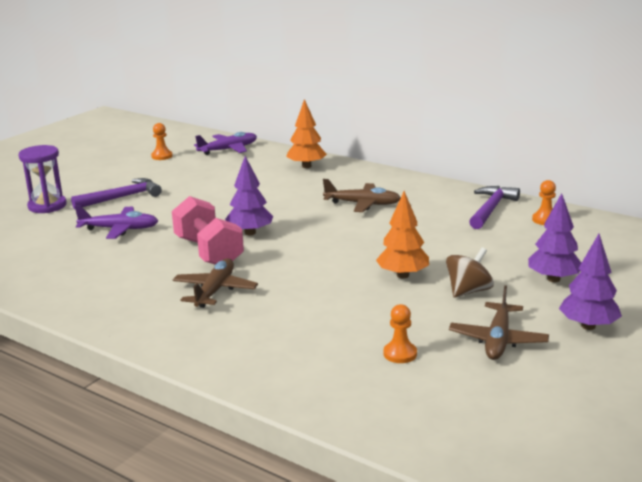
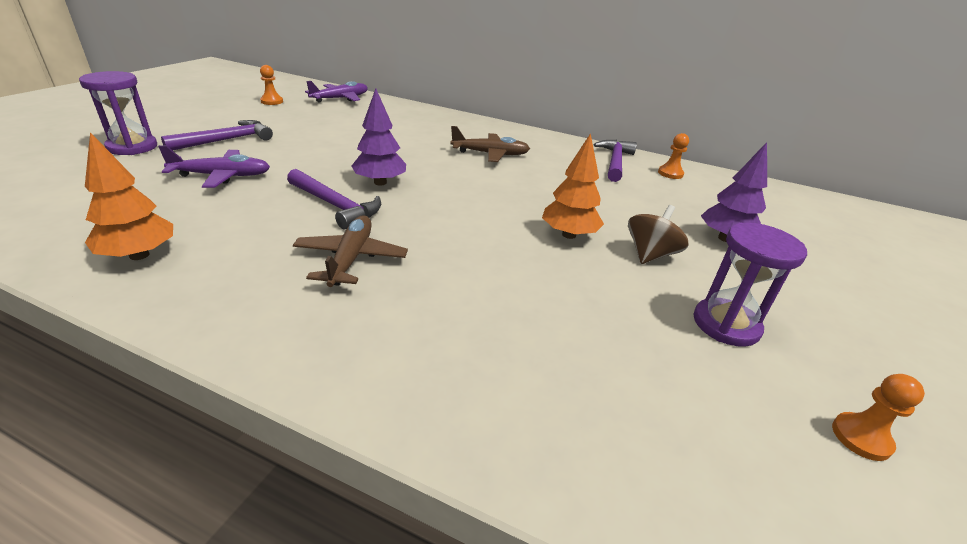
camera: 15 degrees left, 10 degrees up
pink dumbbell [172,196,244,265] -> purple hammer [287,169,381,229]
orange tree [286,99,327,168] -> orange tree moved to [85,132,173,260]
orange pawn [384,304,417,363] -> orange pawn moved to [832,374,925,461]
brown plane [449,285,549,360] -> purple hourglass [694,223,807,347]
purple tree [559,234,622,330] -> none

